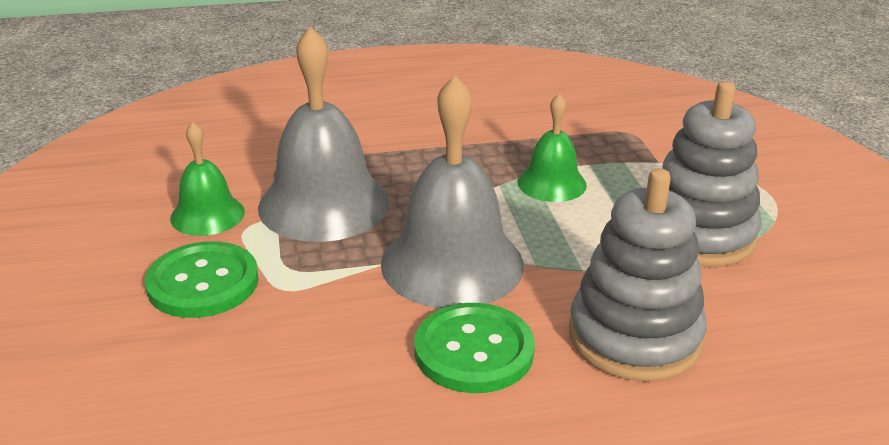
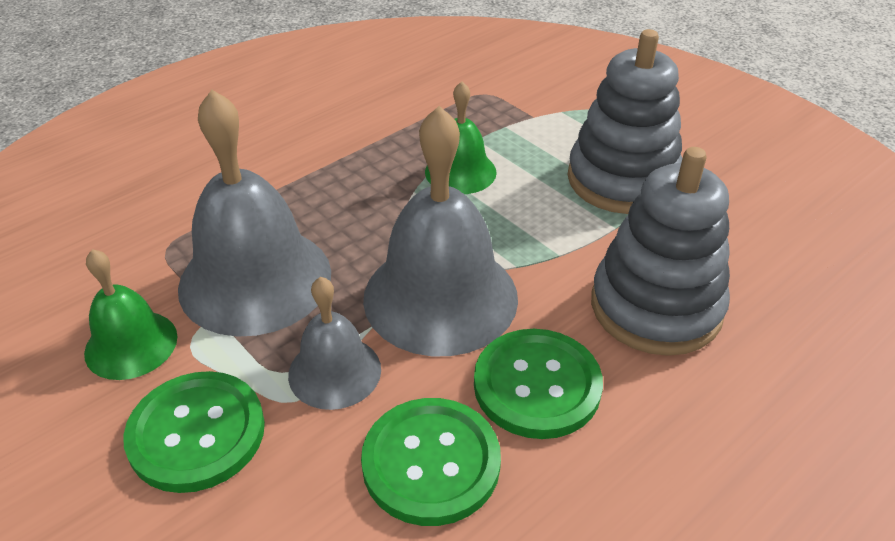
camera: 30 degrees left, 10 degrees up
none -> grey bell [288,276,381,410]
none -> green button [361,398,501,526]

